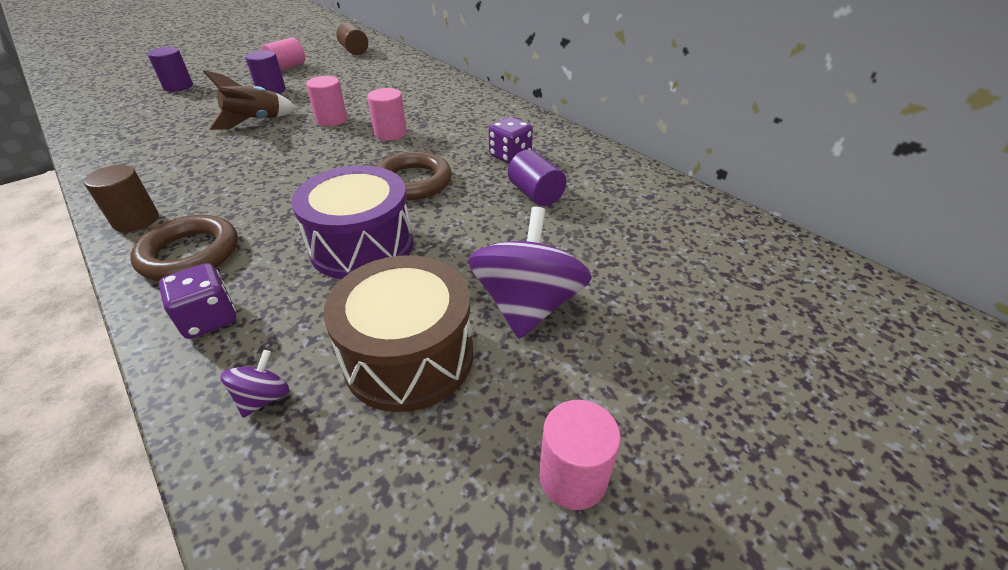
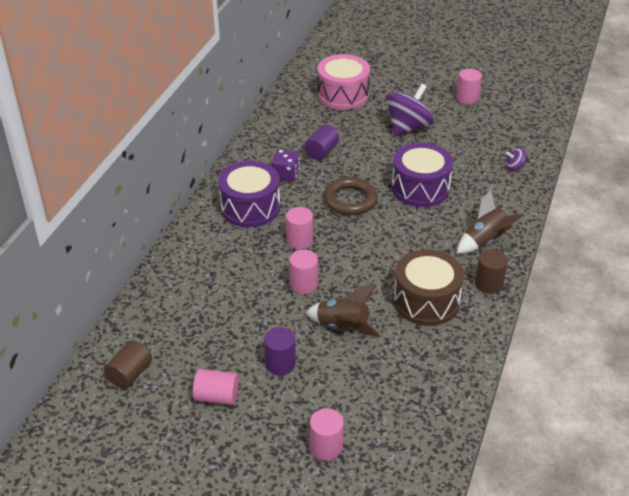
camera: 120 degrees left, 0 degrees up
brown ring [130,215,238,281] -> brown rocket [457,190,524,254]
purple cylinder [147,47,193,92] -> pink cylinder [310,408,344,460]
purple dice [159,263,236,339] -> none
brown drum [324,255,473,412] -> brown drum moved to [393,249,464,326]
purple spinning top [468,207,592,339] -> purple spinning top turned 150 degrees clockwise [386,84,434,136]
none -> purple drum [218,161,280,227]
none -> pink drum [317,54,370,110]

